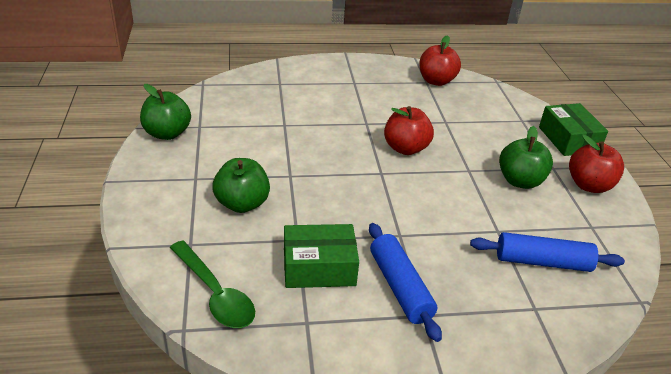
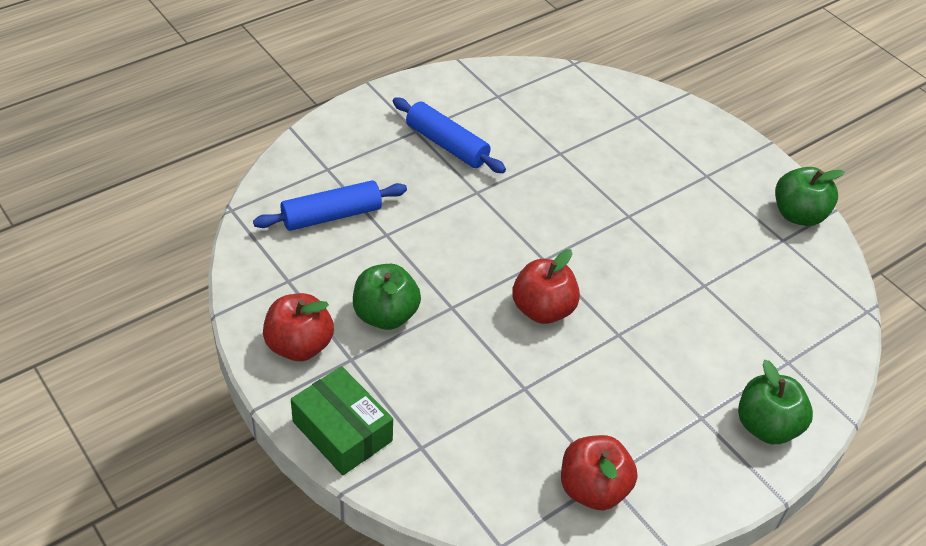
camera: 150 degrees right, 10 degrees up
green spoon [170,241,255,328] -> none
green apple [212,158,270,213] -> green apple moved to [738,360,813,444]
green box [284,224,359,288] -> none

